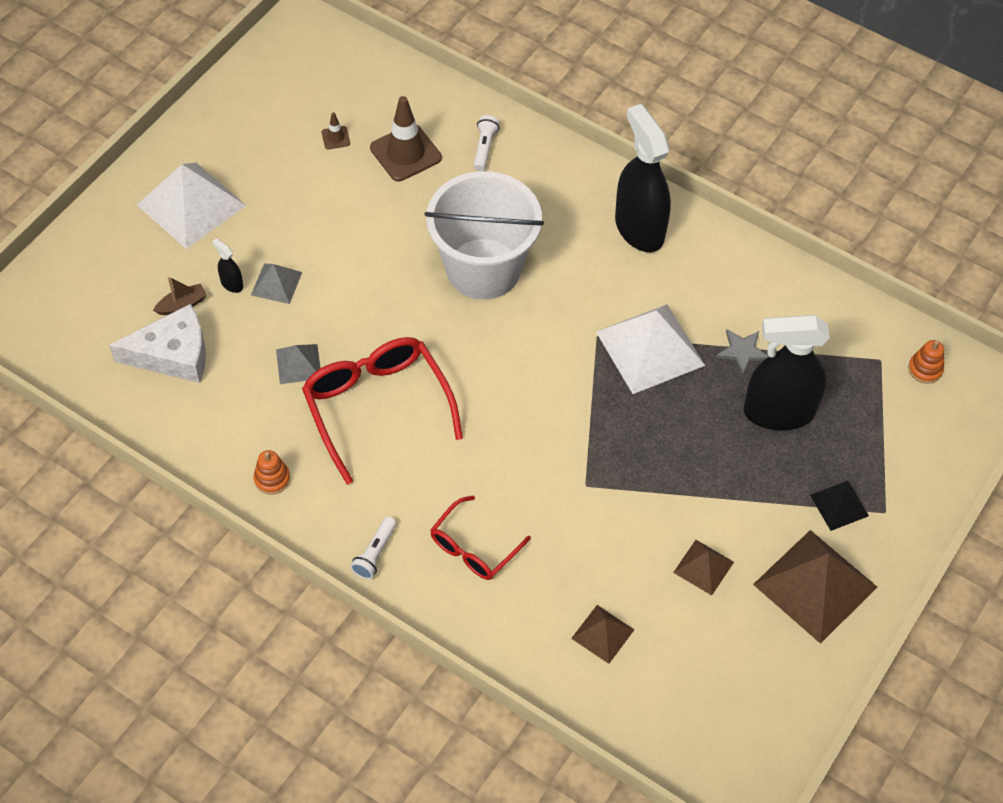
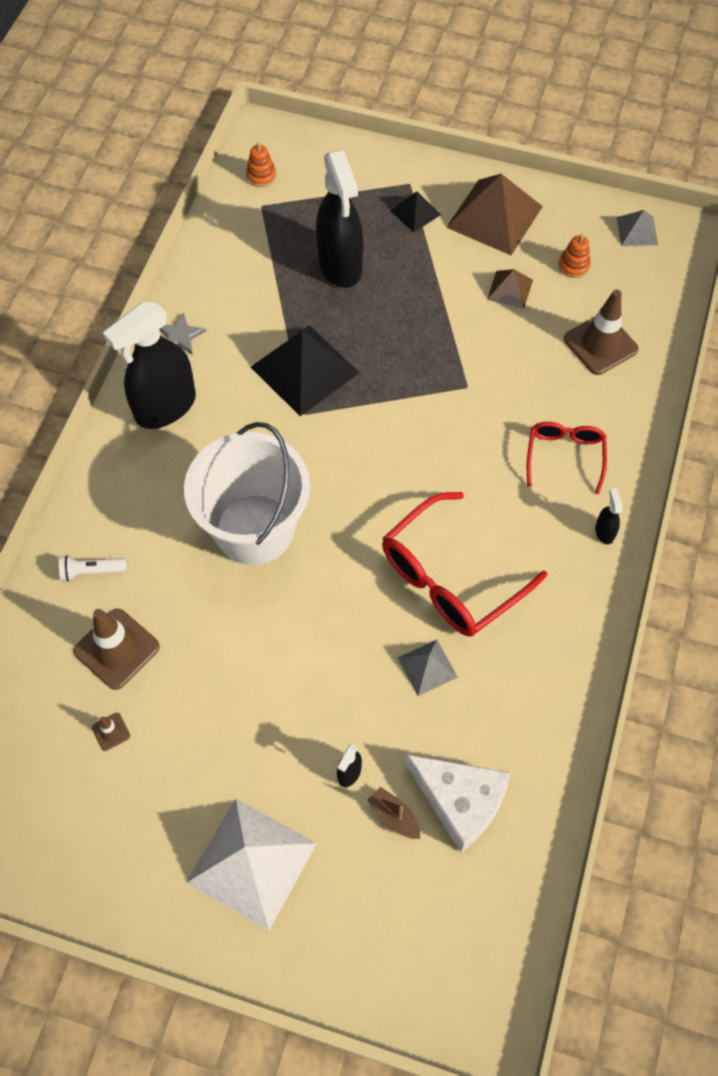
camera: 105 degrees left, 5 degrees up
white cheese [109,304,206,383] -> white cheese turned 150 degrees clockwise [405,754,510,852]
grey pyramid [251,264,302,304] -> grey pyramid moved to [617,210,658,246]
orange stacking toy [254,450,290,495] -> orange stacking toy moved to [559,234,591,278]
white flashlight [350,517,397,579] -> black spray bottle [595,488,622,544]
red glasses [431,495,531,580] -> red glasses turned 105 degrees counterclockwise [527,422,607,494]
brown pyramid [571,605,635,664] -> brown traffic cone [564,289,639,375]
white pyramid [596,304,705,394] -> black pyramid [251,325,359,416]
grey star [716,329,769,375] -> grey star moved to [159,312,206,354]

